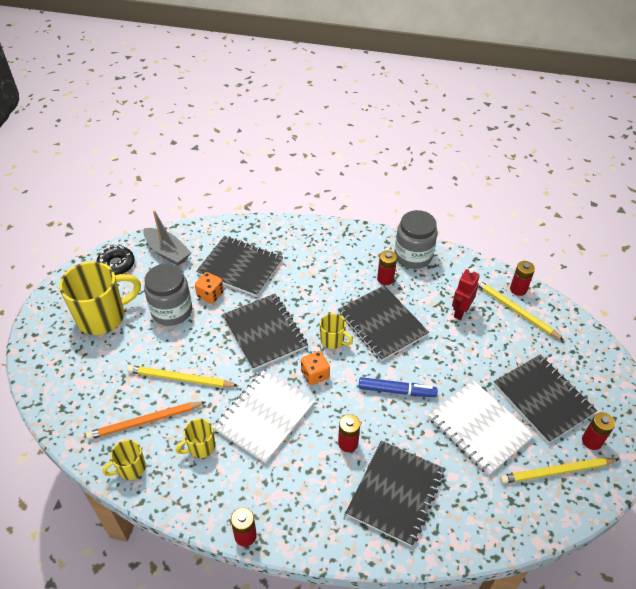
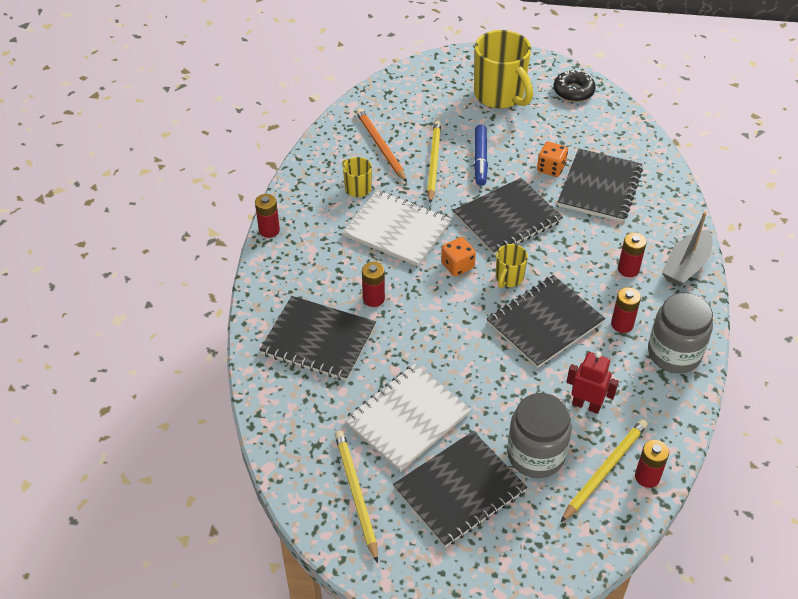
camera: 85 degrees right, 0 degrees up
yellow mug [102,440,146,480] -> none
grey boat [144,210,191,266] -> grey boat moved to [662,212,713,287]
grey jar [144,264,192,326] -> grey jar moved to [507,393,572,478]
blue marker [358,377,438,397] -> blue marker moved to [474,125,488,186]
red battery [582,412,615,450] -> red battery moved to [618,233,647,277]

